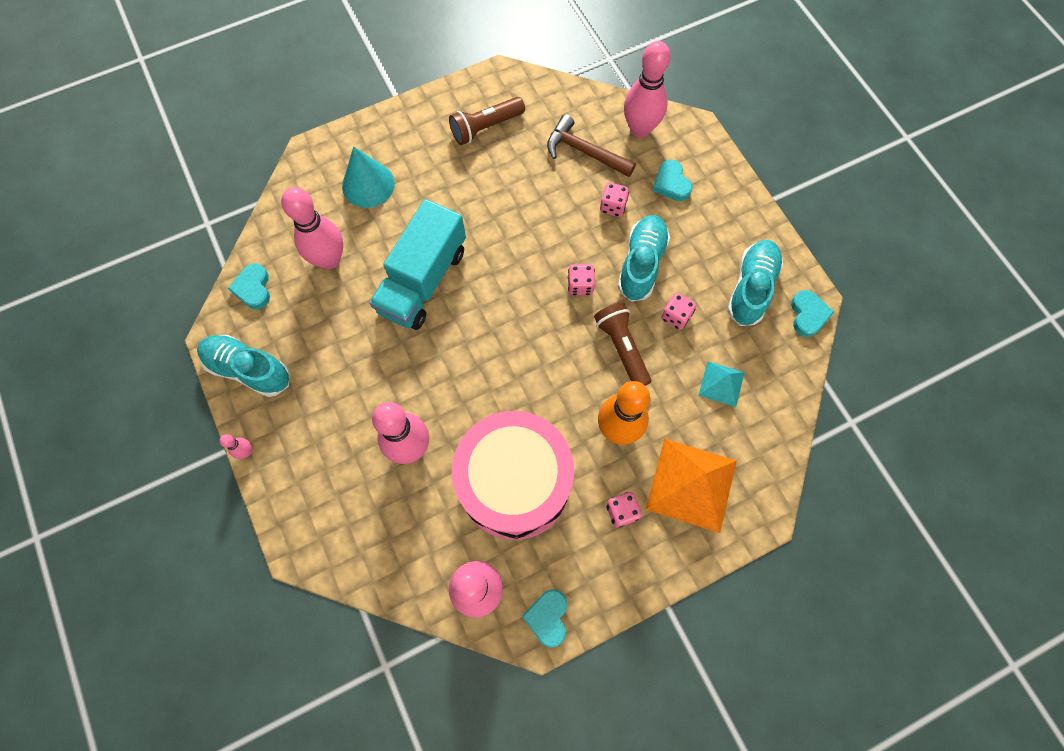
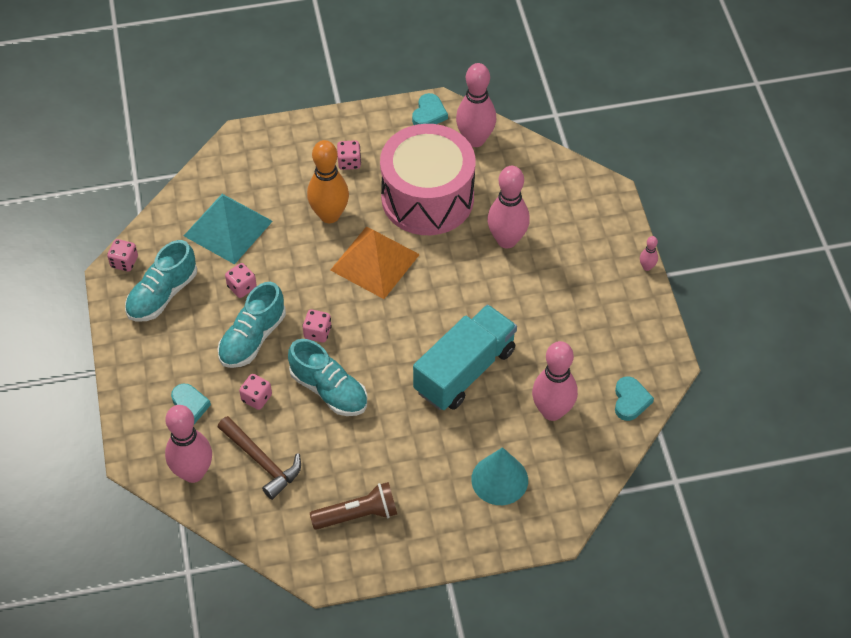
camera: 165 degrees left, 15 degrees down
turquoise shoe [197,335,290,397] -> turquoise shoe moved to [288,339,367,416]
brown flashlight [594,302,651,386] -> none
orange pyramid [646,439,737,533] -> orange pyramid moved to [330,226,420,299]
turquoise pyramid [698,361,745,407] -> turquoise pyramid [184,194,273,265], size x1.88
turquoise heart [791,290,834,337] -> pink dice [107,239,138,272]

